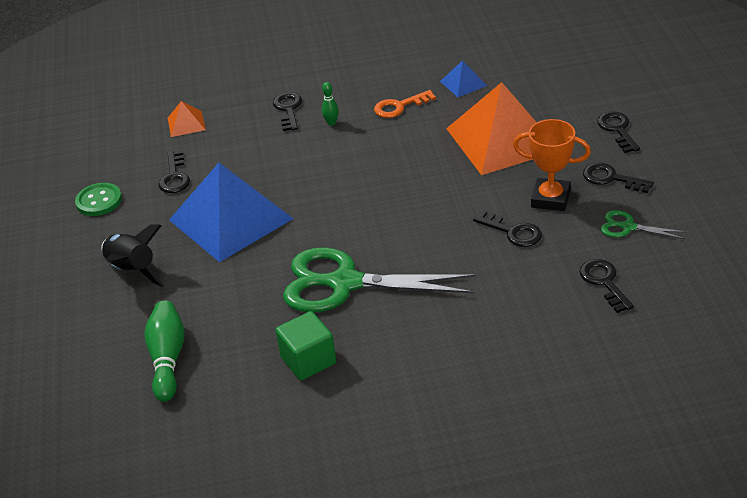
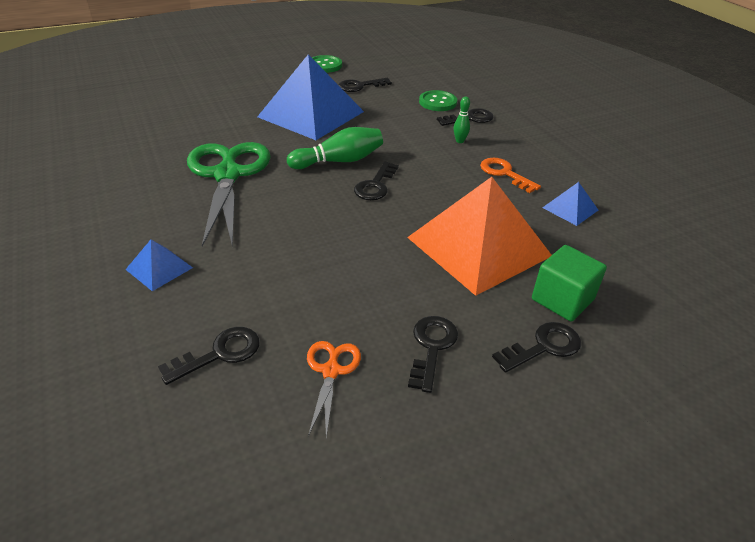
camera: 70 degrees right, 0 degrees up
black rocket [101,225,164,287] -> none
green bowling pin [144,301,185,402] -> green bowling pin moved to [287,127,383,169]
orange pyramid [168,101,206,137] -> none
green cube [275,311,336,381] -> green cube moved to [532,245,607,321]
black key [473,210,542,247] -> black key moved to [354,162,399,200]
orange trophy [513,119,591,211] -> none
green scissors [600,210,686,239] -> orange scissors [307,341,361,438]
none -> blue pyramid [125,240,193,291]
none -> green button [419,90,457,111]

